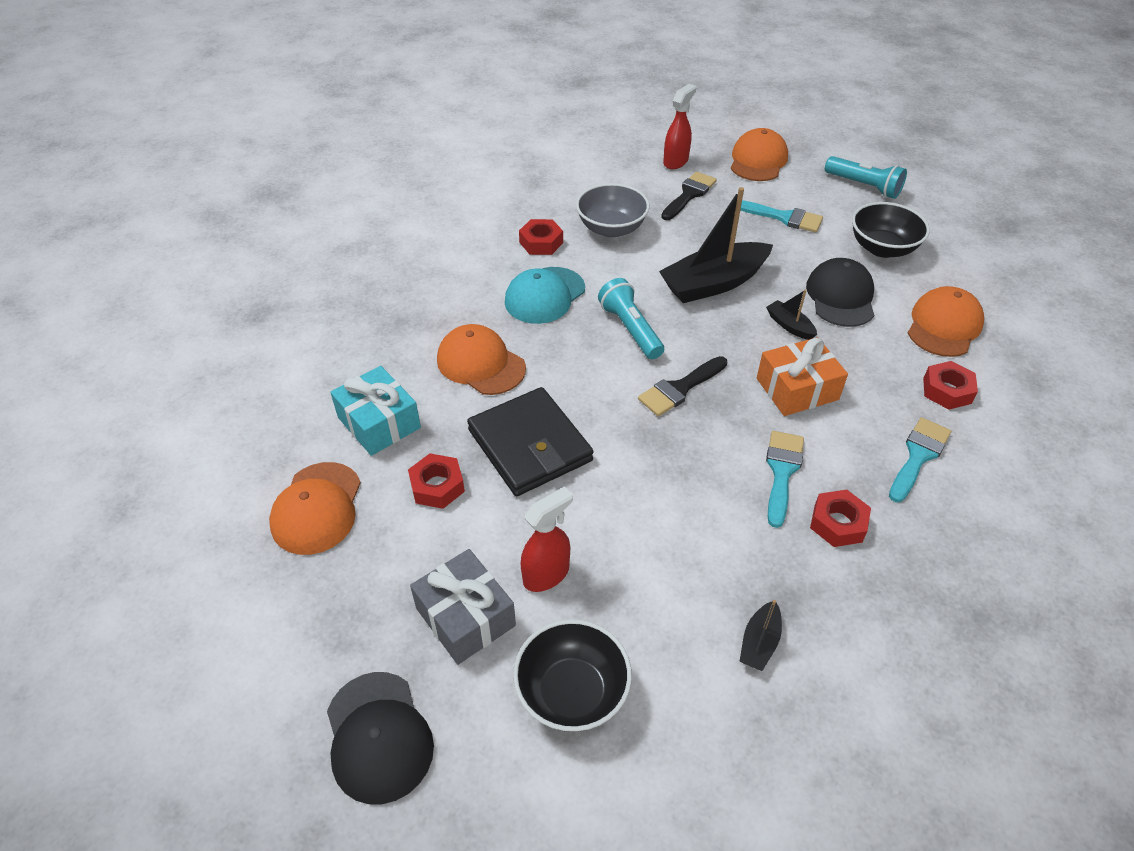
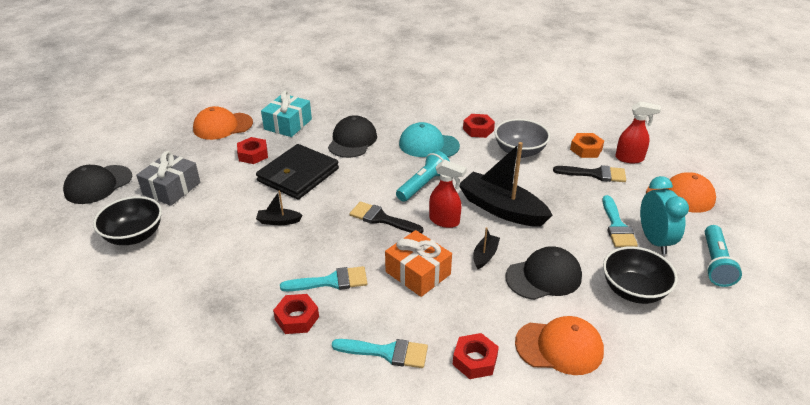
camera: 65 degrees right, 10 degrees down
orange cap [437,324,526,395] -> black cap [328,115,377,158]
red spray bottle [521,486,573,592] -> red spray bottle moved to [429,160,467,228]
black boat [740,600,782,671] -> black boat moved to [256,190,303,225]
none -> orange nut [570,133,604,158]
none -> turquoise clock [640,176,689,254]

